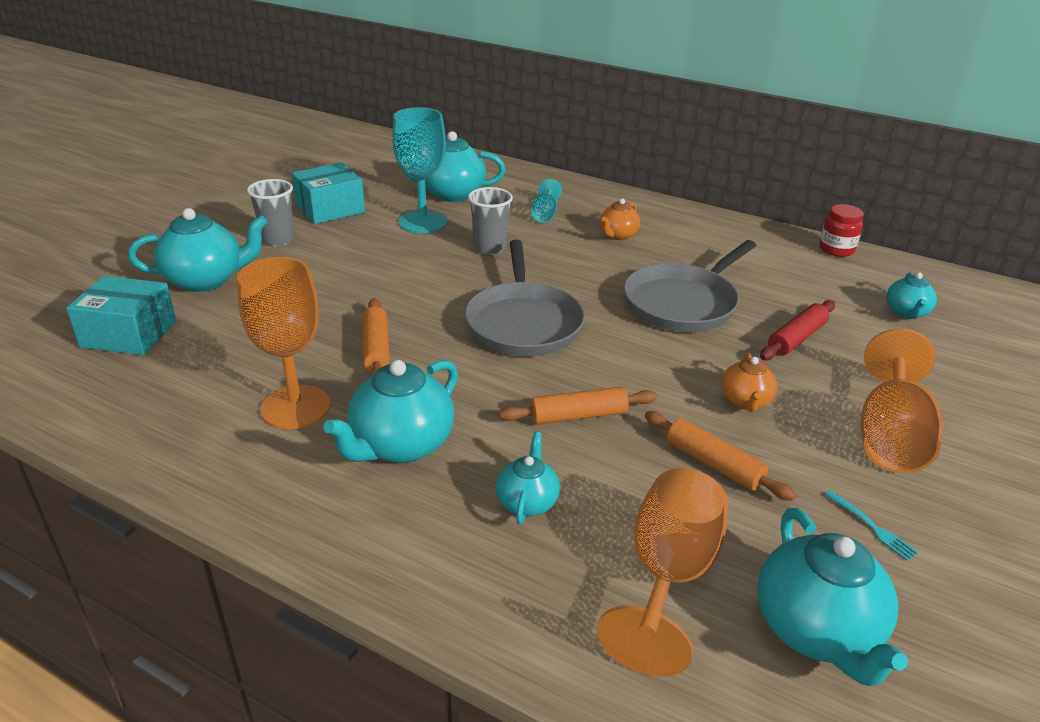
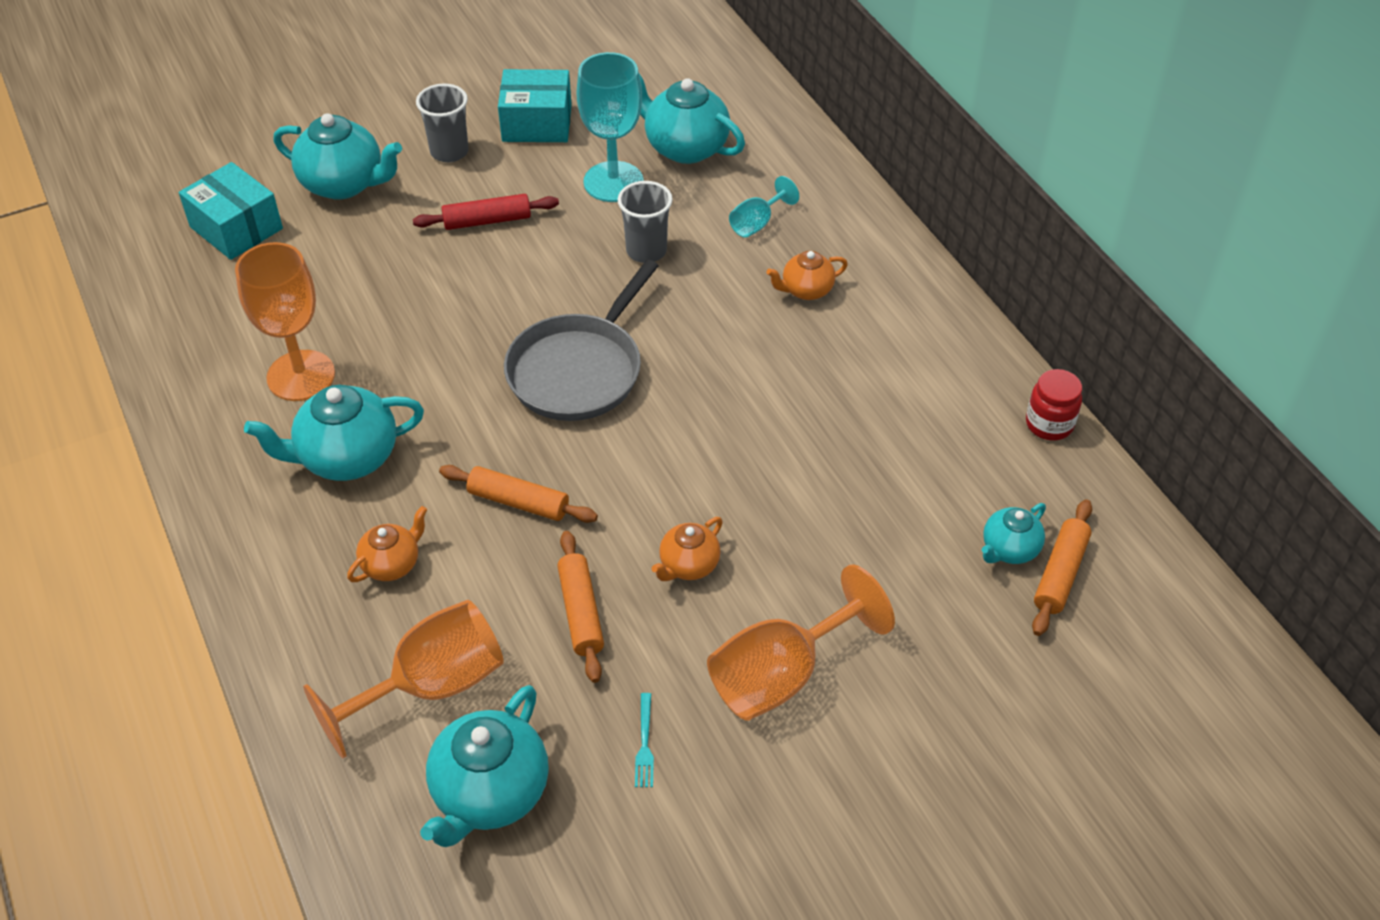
camera: 35 degrees right, 15 degrees up
orange rolling pin [363,298,390,377] -> orange rolling pin moved to [1032,499,1092,636]
turquoise teapot [496,432,560,525] -> orange teapot [347,506,427,582]
grey pan [624,240,757,332] -> none
red rolling pin [760,300,835,360] -> red rolling pin moved to [413,194,559,230]

